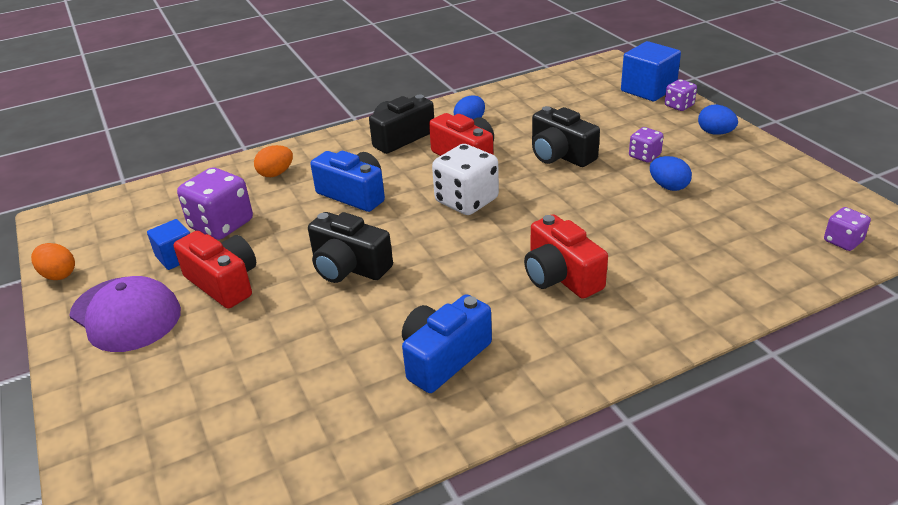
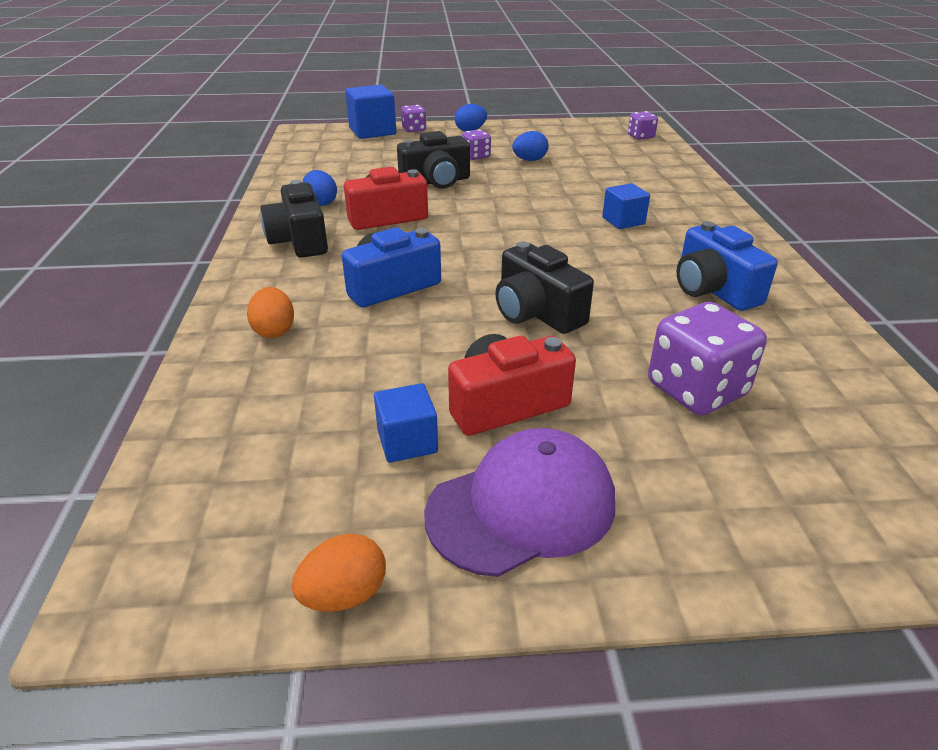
camera: 70 degrees left, 0 degrees up
purple dice [177,167,253,240] -> purple dice moved to [648,302,767,415]
black camera [308,212,393,283] -> black camera turned 90 degrees clockwise [495,241,594,334]
white dice [432,144,499,215] -> none
red camera [524,214,608,299] -> blue cube [602,183,650,229]

